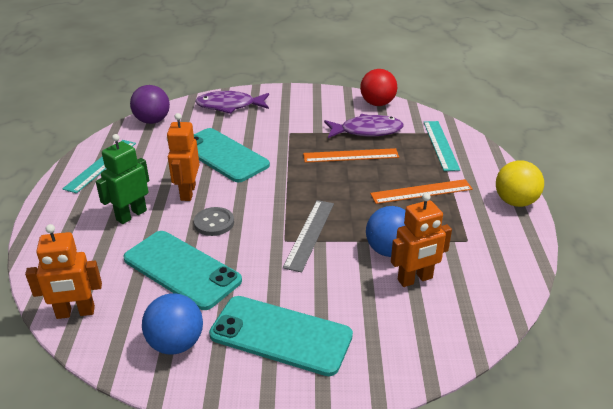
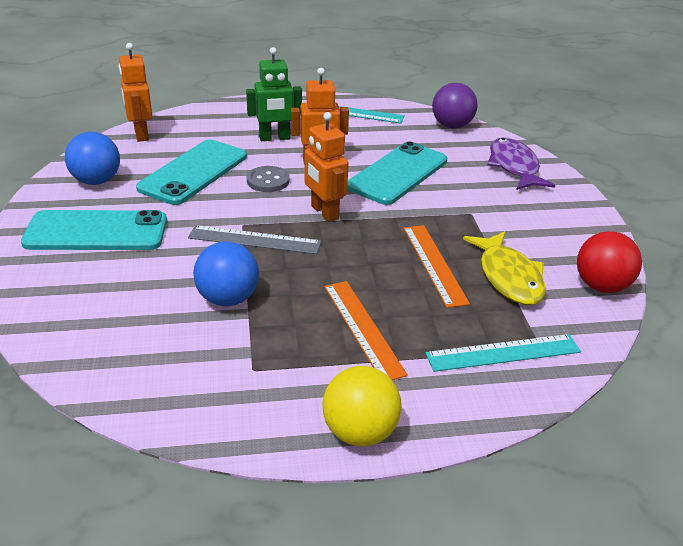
camera: 80 degrees right, 0 degrees up
green robot [96,134,149,224] -> green robot turned 135 degrees clockwise [246,47,302,141]
turquoise phone [209,296,353,376] -> turquoise phone turned 75 degrees clockwise [21,210,167,250]
purple fish [324,114,404,138] -> yellow fish [463,232,546,305]
orange robot [391,193,452,287] -> orange robot moved to [304,112,349,222]

